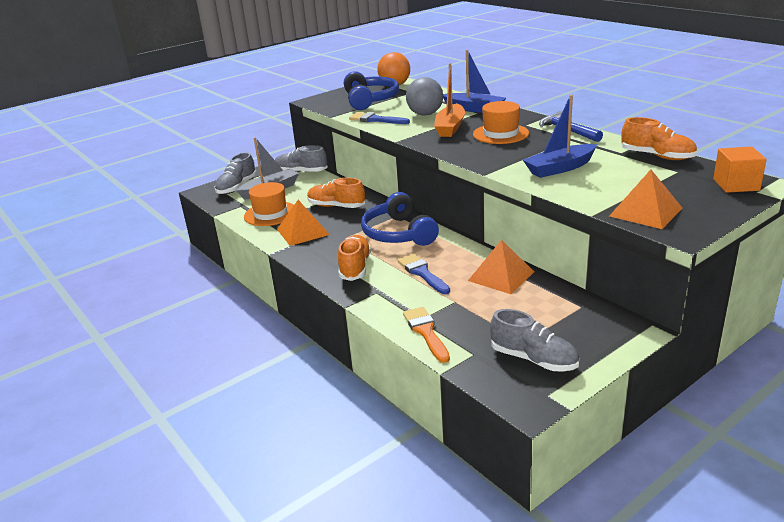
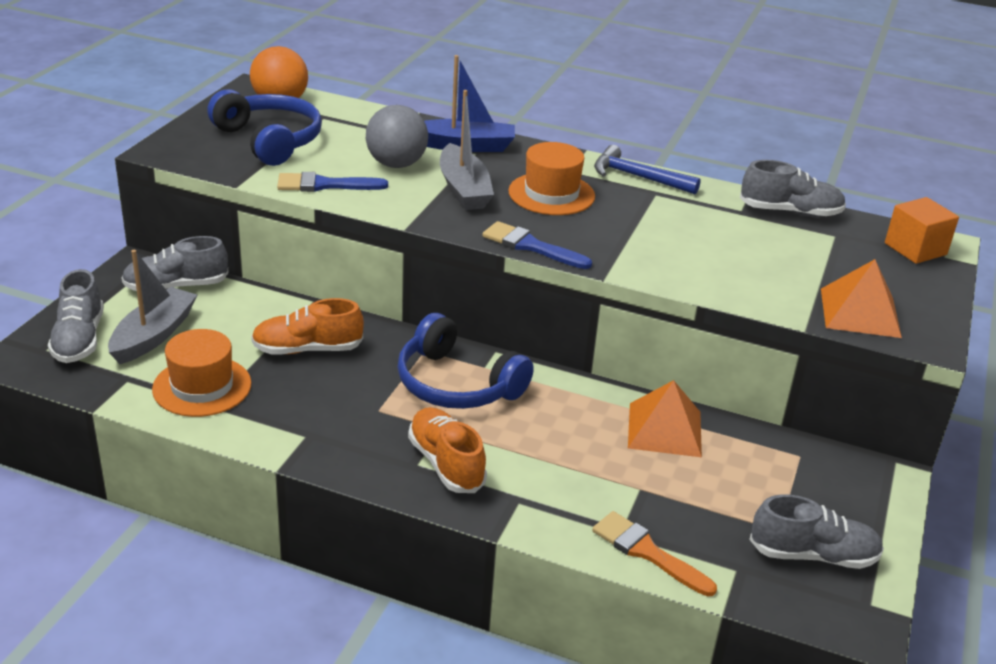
camera: 35 degrees left, 5 degrees up
orange pyramid [277,200,330,246] -> none
blue brush [398,254,450,294] -> blue brush moved to [482,221,592,269]
orange boat [434,63,465,137] -> grey boat [440,90,494,210]
blue boat [523,95,597,178] -> none
orange shoe [621,117,697,160] -> grey shoe [740,160,846,217]

